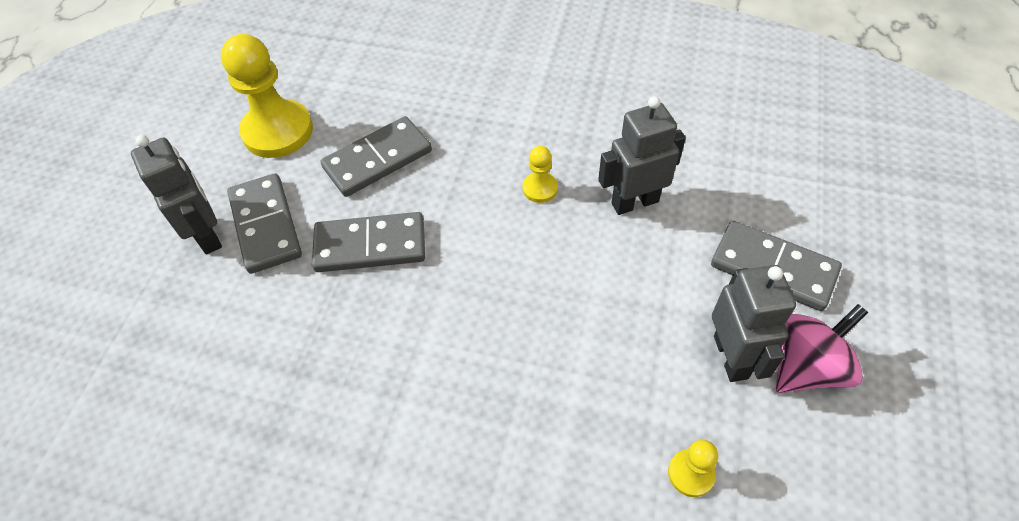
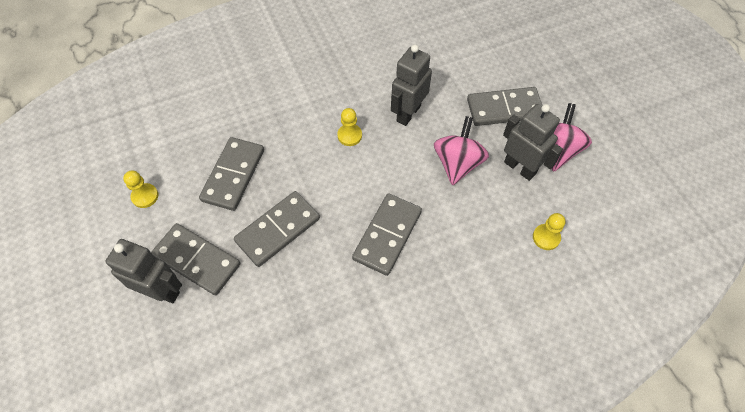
camera: 40 degrees left, 5 degrees up
yellow pawn [221,34,313,158] -> yellow pawn [123,170,158,208], size x0.47
none -> grey domino [352,193,422,276]
none -> pink spinning top [434,116,489,185]

